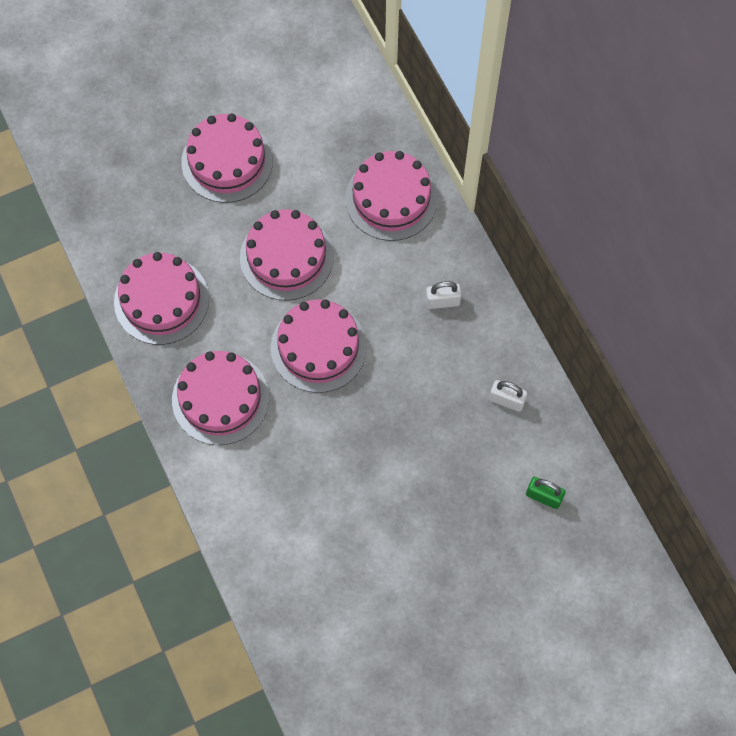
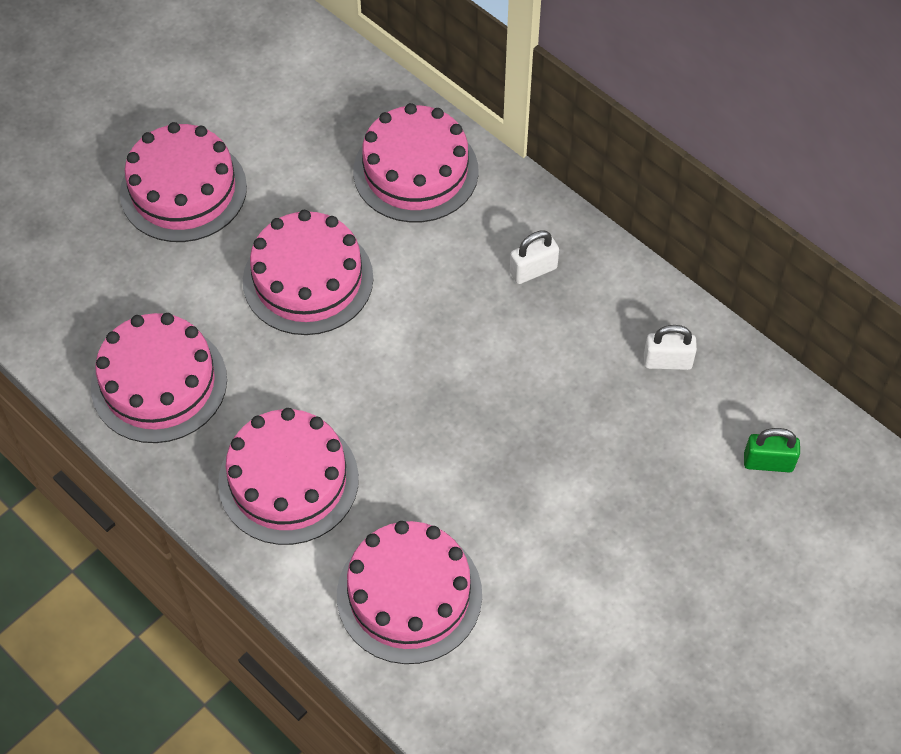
camera: 20 degrees left, 10 degrees down
pink cake [271,299,367,393] -> pink cake moved to [337,521,482,664]

